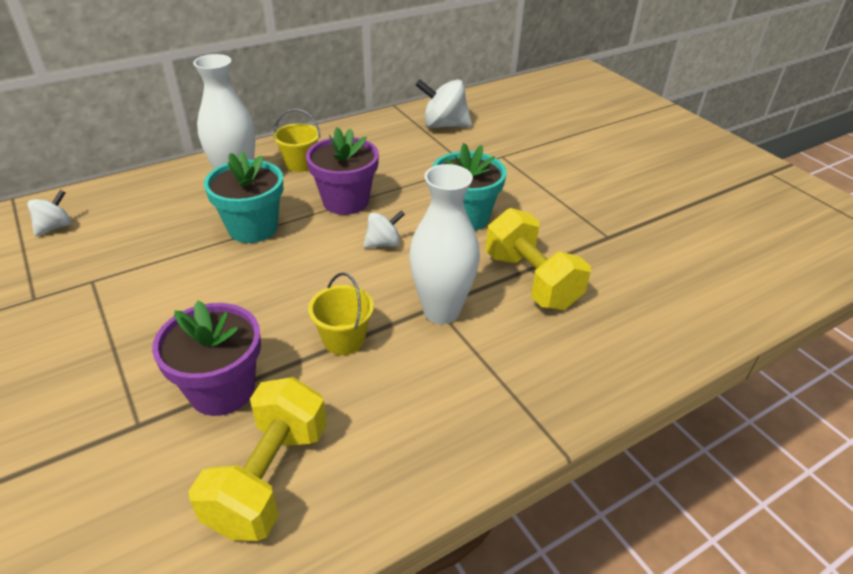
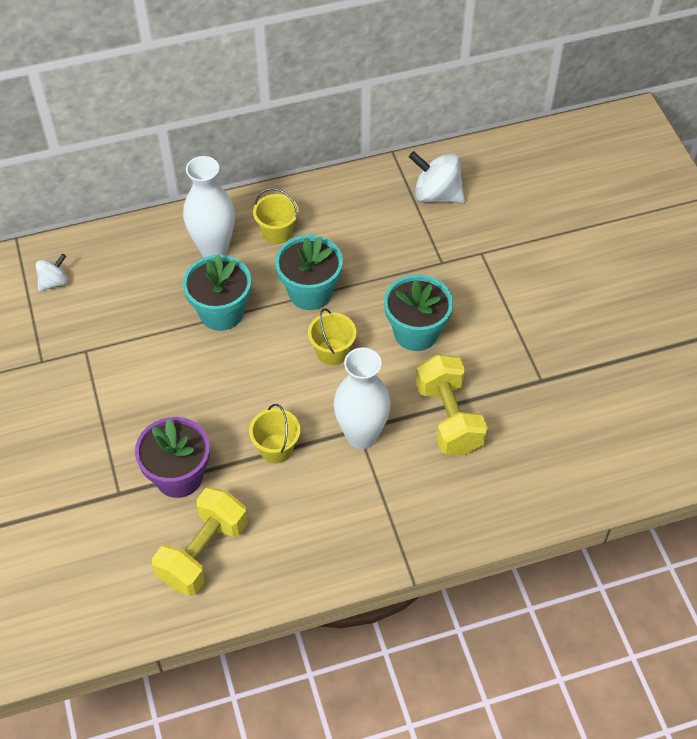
camera: 15 degrees right, 15 degrees up
purple flower pot [306,127,379,215] -> turquoise flower pot [275,235,343,310]
white spinning top [364,211,405,248] -> yellow bucket [308,308,356,365]

